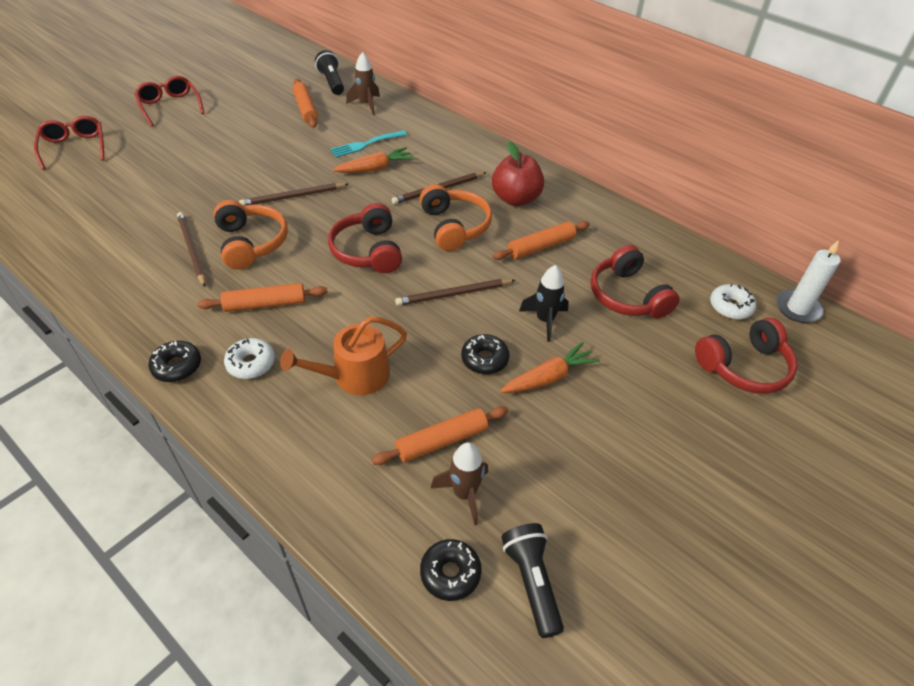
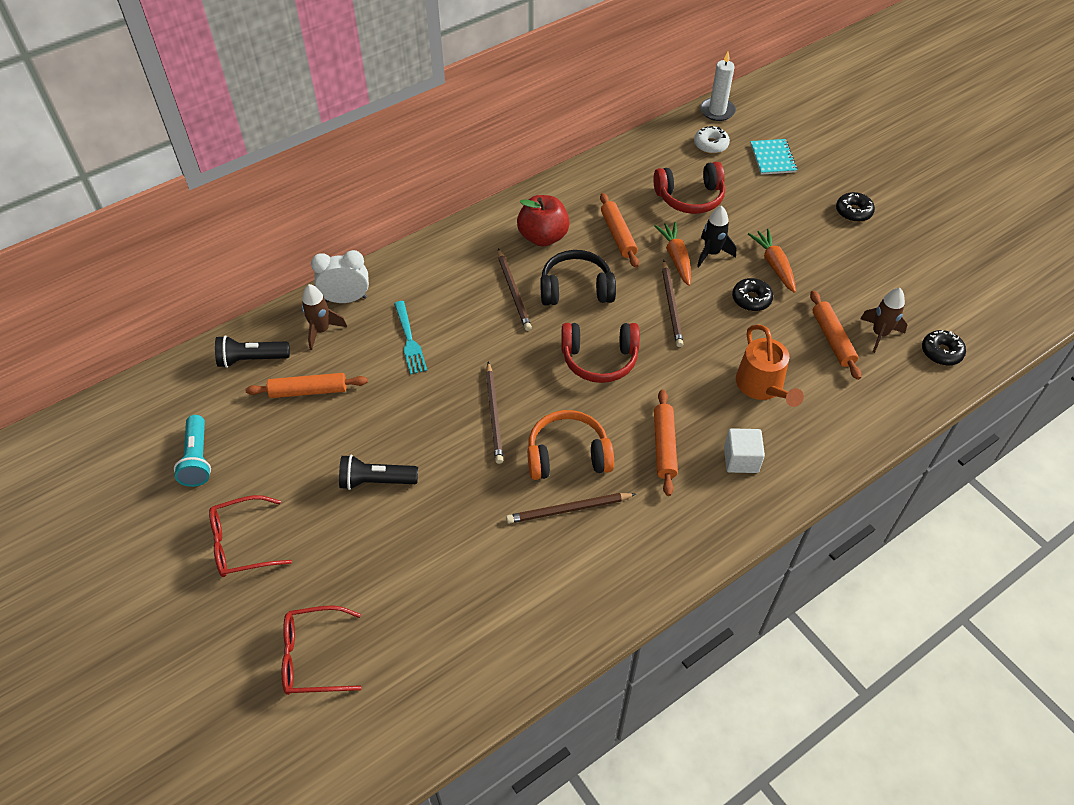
camera: 75 degrees left, 5 degrees up
black donut [148,341,201,382] -> black donut moved to [836,192,875,222]
white donut [224,338,275,379] -> white cube [724,428,765,473]
orange carrot [333,147,414,173] -> orange carrot moved to [654,222,691,286]
orange headphones [419,184,492,251] -> black headphones [540,250,616,306]
black flashlight [501,523,564,638] -> black flashlight moved to [339,455,418,490]
red headphones [695,318,797,394] -> turquoise notebook [750,139,797,175]
none -> turquoise flashlight [174,415,211,487]
none -> white clock [311,250,369,303]

